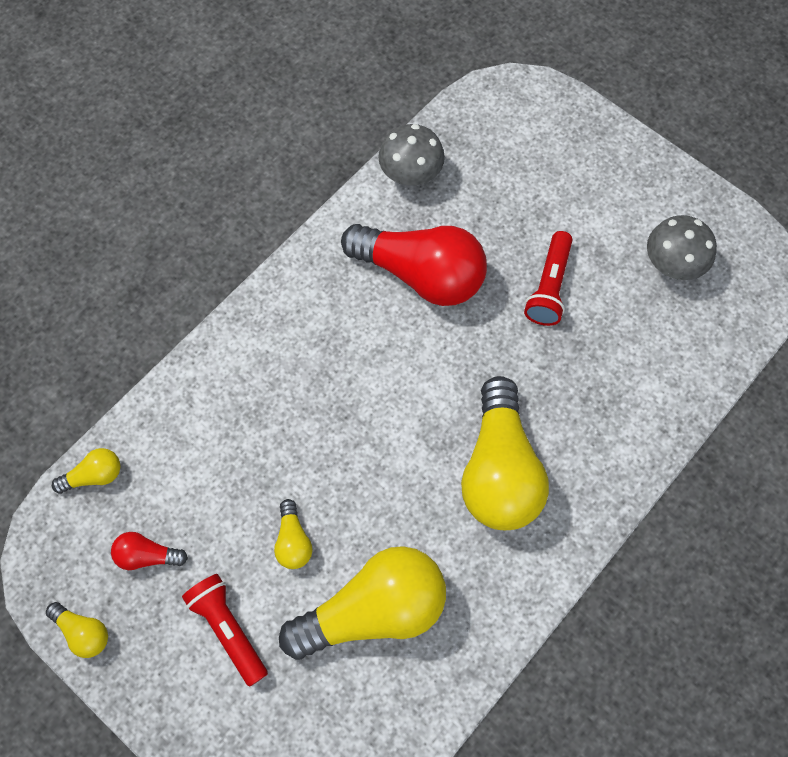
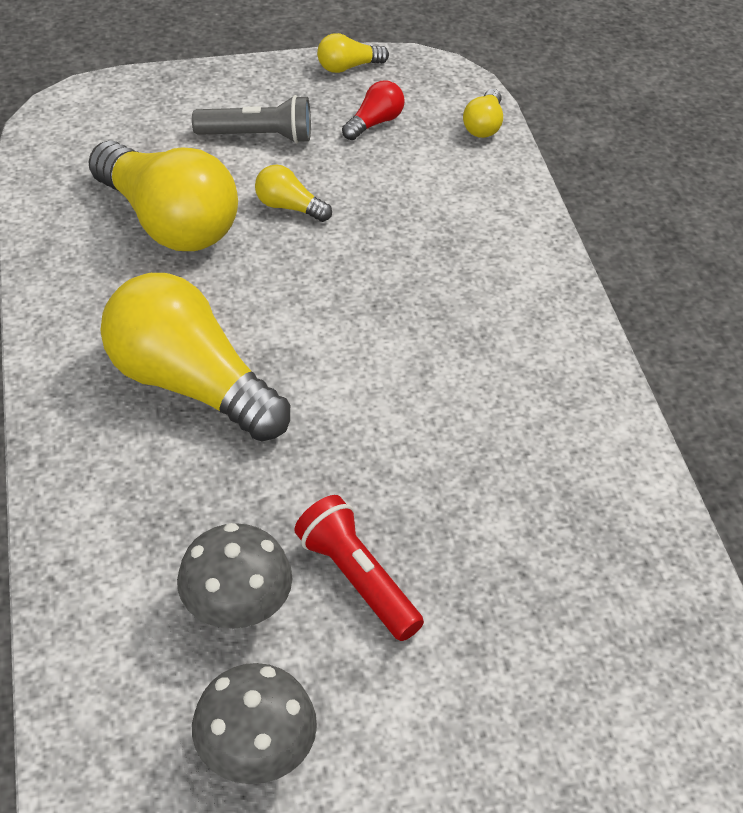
camera: 125 degrees right, 20 degrees down
red flashlight [182,574,268,687] -> grey flashlight [192,95,311,144]
yellow light bulb [279,546,446,660] -> yellow light bulb turned 60 degrees counterclockwise [88,140,238,251]
red light bulb [341,224,487,306] -> none
grey mushroom [378,124,445,186] -> grey mushroom moved to [177,523,292,629]

